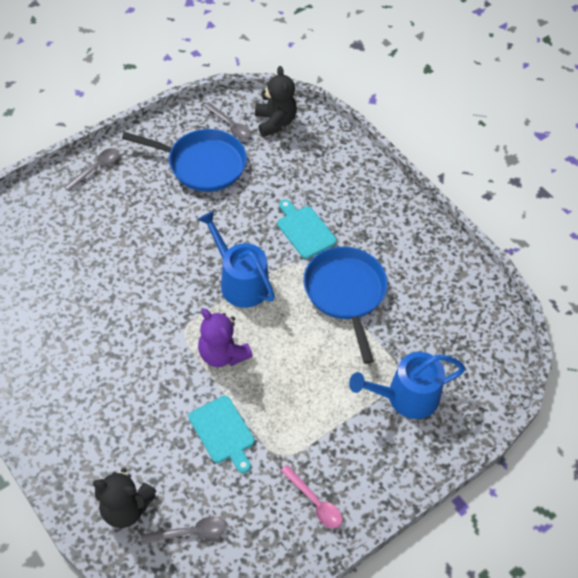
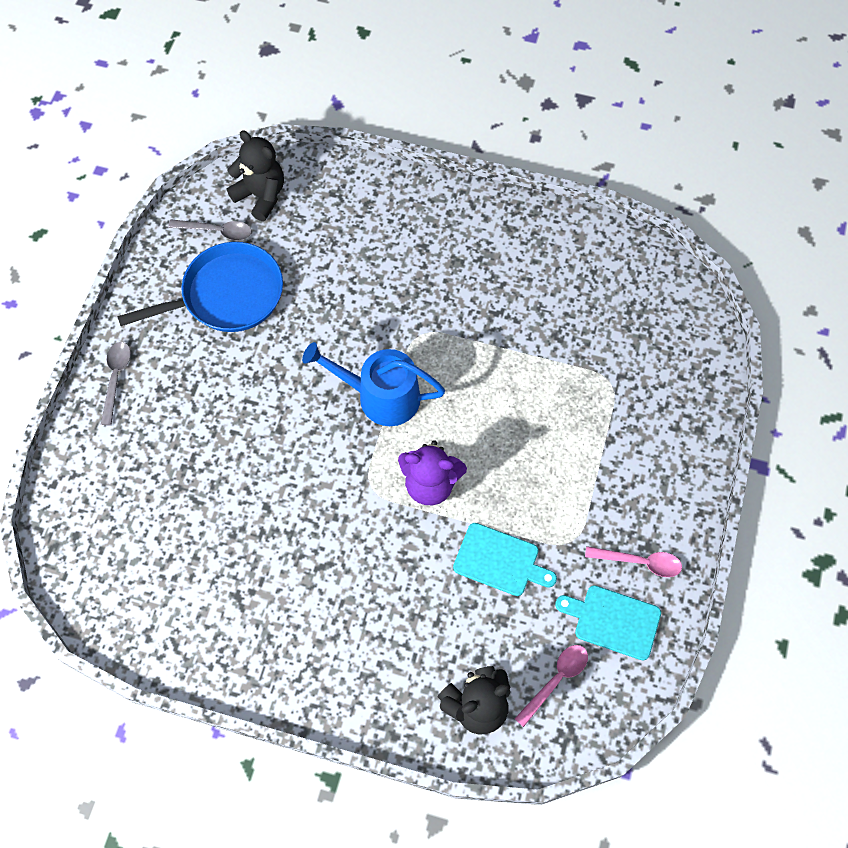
camera: 35 degrees left, 10 degrees up
grey spoon [141,517,226,544] -> pink spoon [515,645,588,727]
turquoise cutting board [277,199,337,259] -> turquoise cutting board moved to [555,585,661,660]
blue pan [303,247,388,364] -> none
blue watering can [349,352,466,419] -> none

